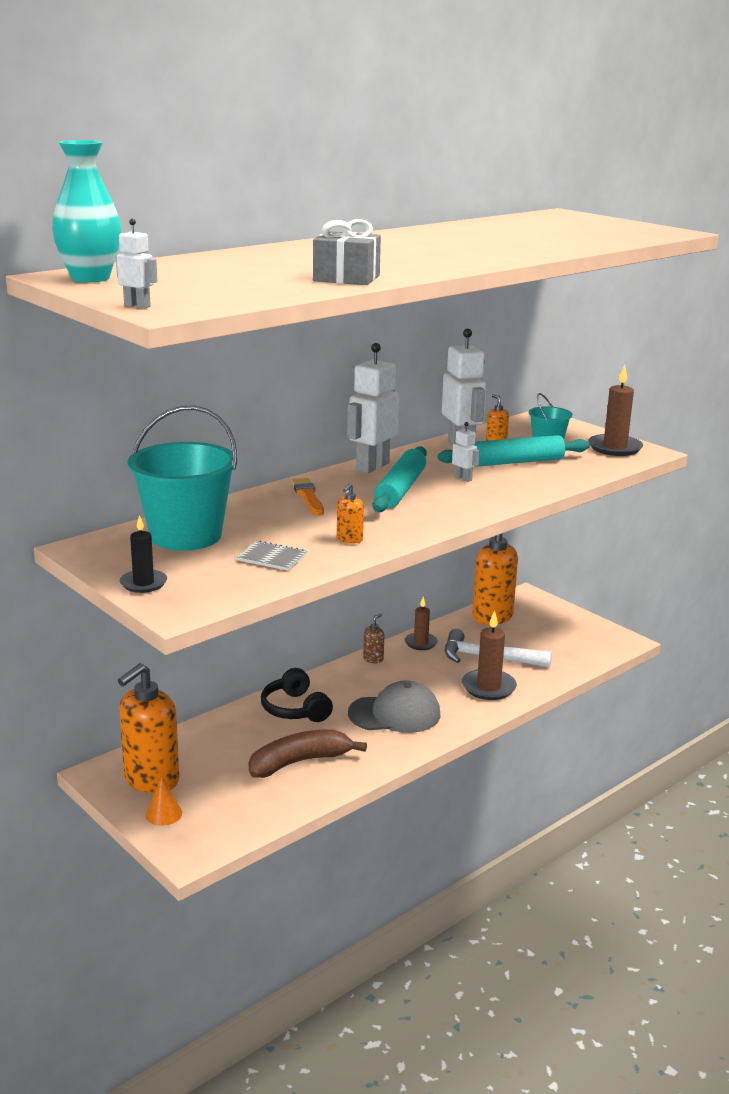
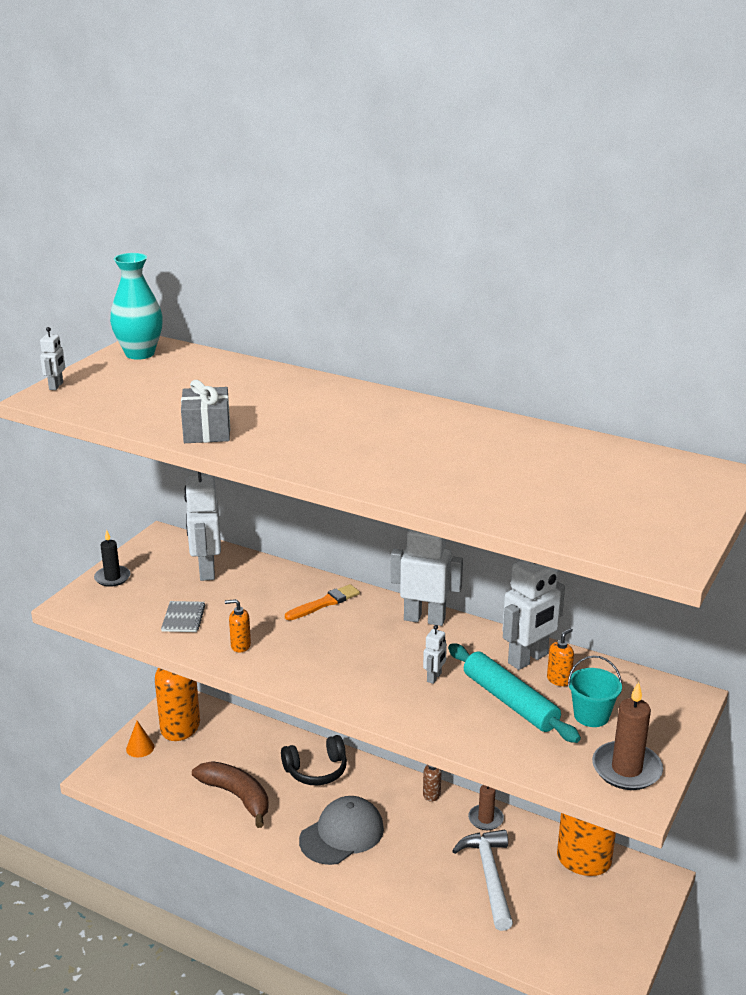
camera: 70 degrees right, 5 degrees up
turquoise bucket [127,406,237,551] -> white robot [184,472,221,581]
black headphones [261,668,333,722] -> black headphones turned 150 degrees counterclockwise [281,735,347,785]
grey cap [348,680,441,733] -> grey cap turned 105 degrees counterclockwise [299,796,384,865]
turquoise rolling pin [372,446,427,512] -> none
brown candle [462,610,517,700] -> none

